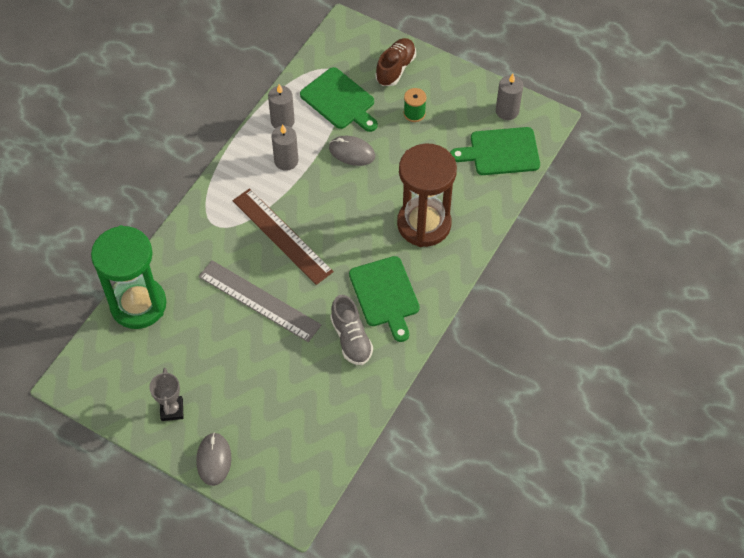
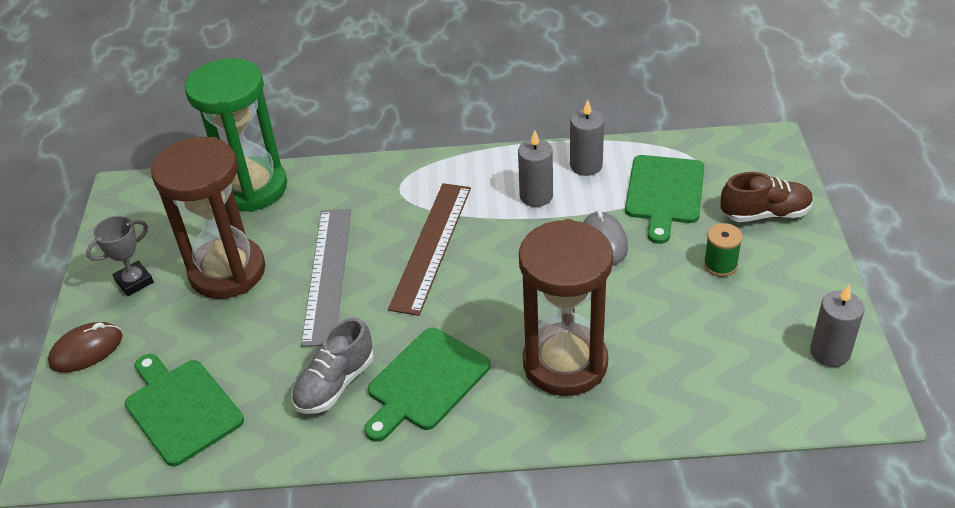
camera: 60 degrees right, 15 degrees down
grey mouse [196,432,231,486] -> brown mouse [48,322,123,373]
green cutting board [450,127,540,175] -> green cutting board moved to [125,354,244,466]
none -> brown hourglass [151,137,265,299]

